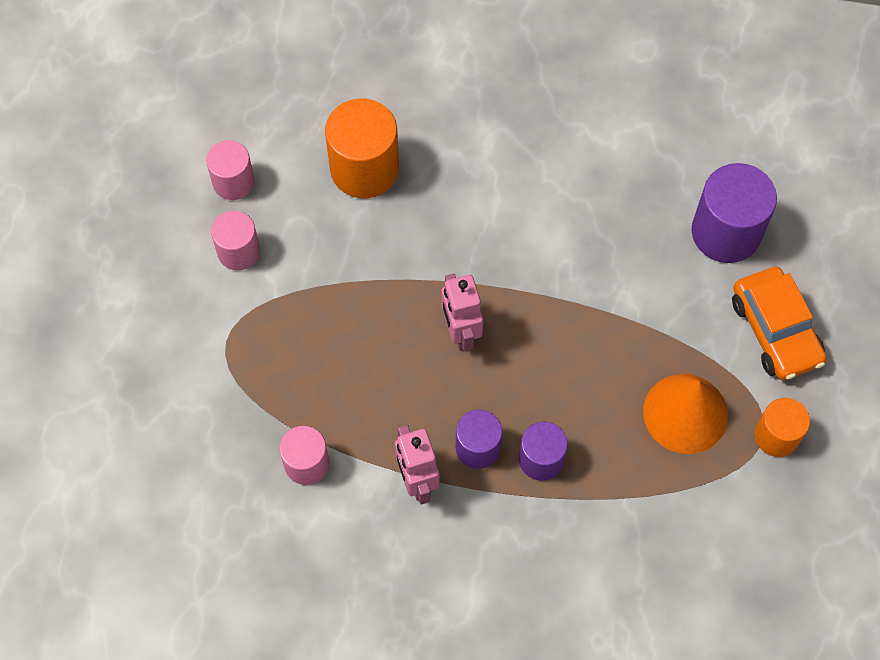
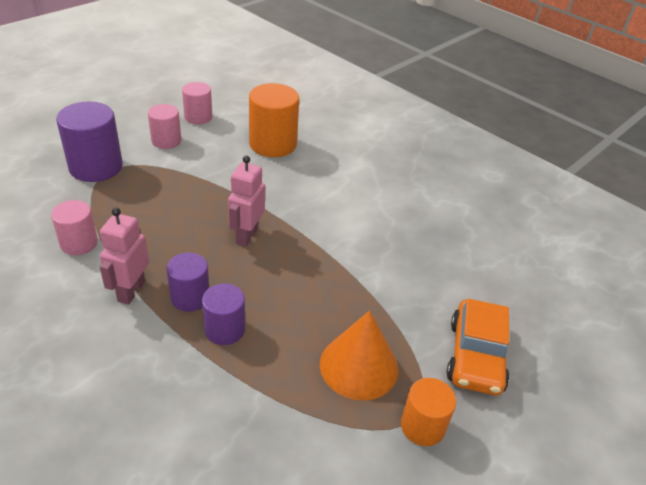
camera: 30 degrees right, 25 degrees down
purple cylinder [691,163,777,263] -> purple cylinder moved to [56,102,123,182]

